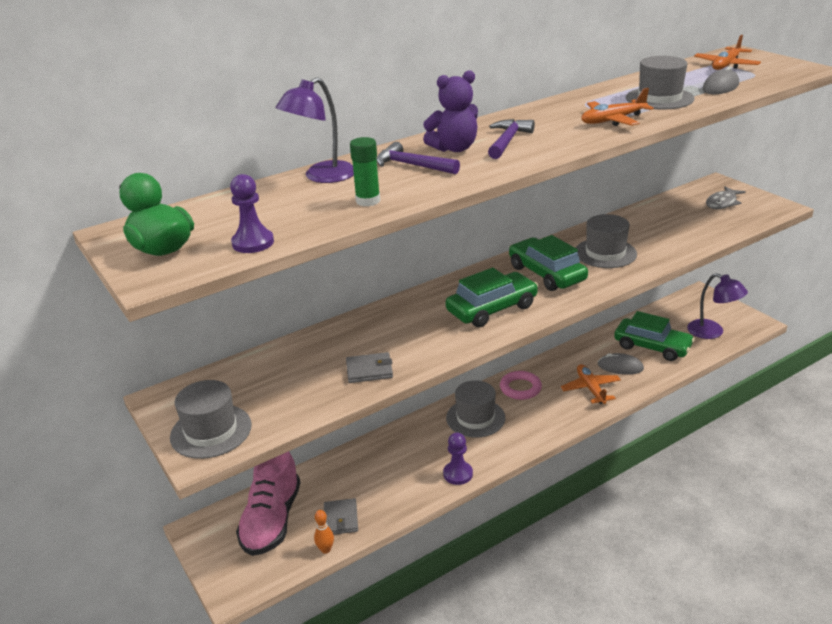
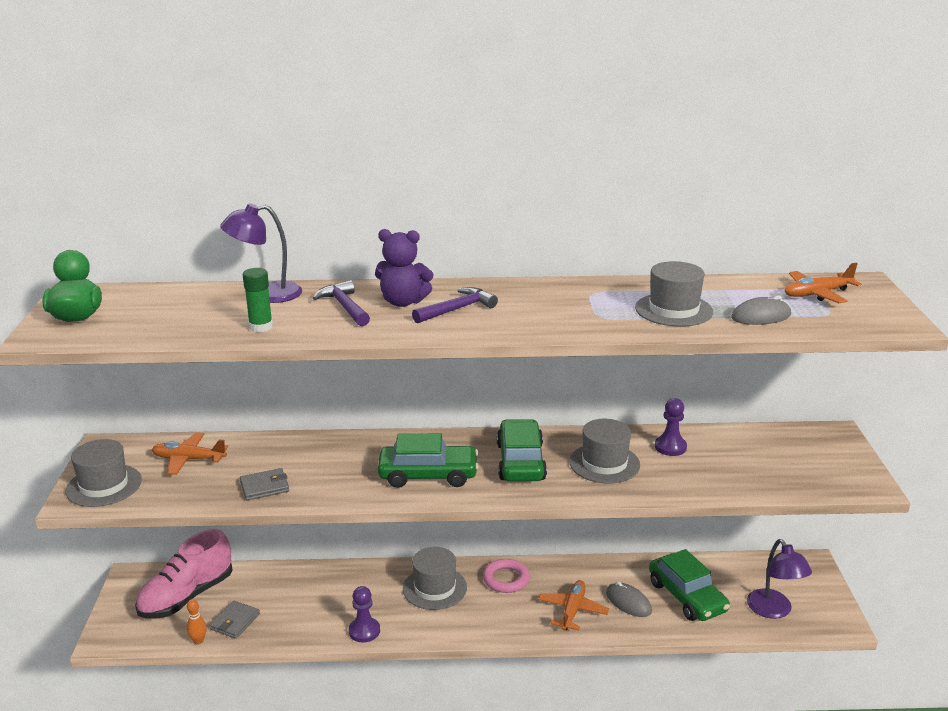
camera: 30 degrees right, 5 degrees down
purple pawn [230,174,274,253] -> purple pawn moved to [655,398,687,456]
grey wallet [346,352,393,383] -> grey wallet turned 45 degrees counterclockwise [240,468,289,500]
orange plane [581,88,654,126] -> orange plane moved to [151,433,228,475]
grey fish [706,186,746,209] -> none

